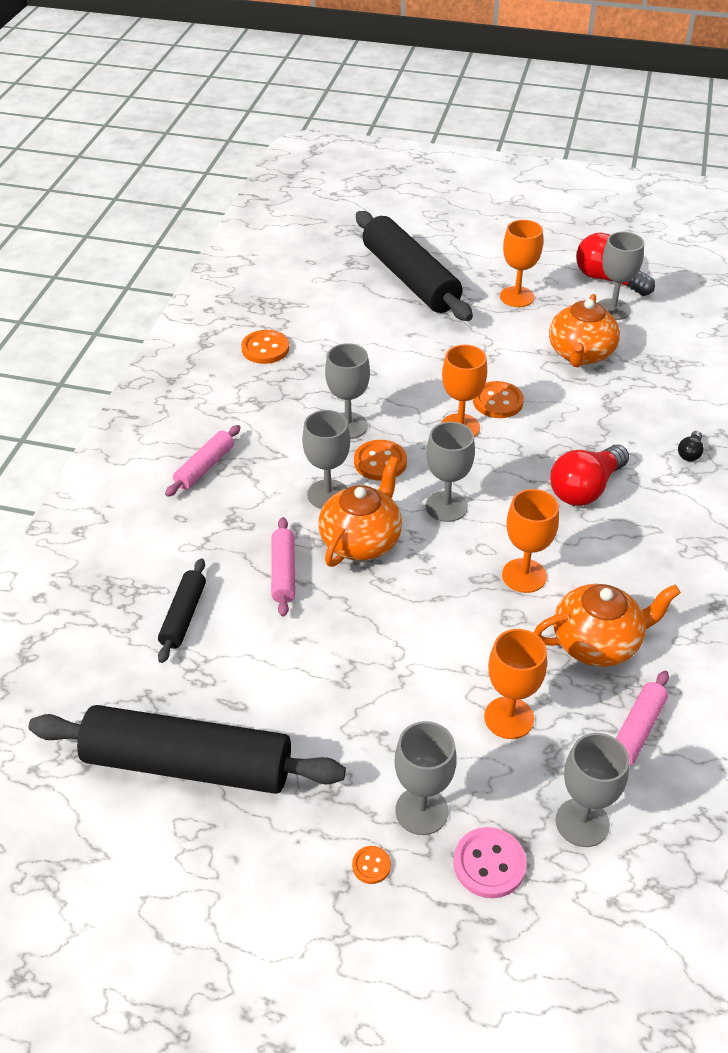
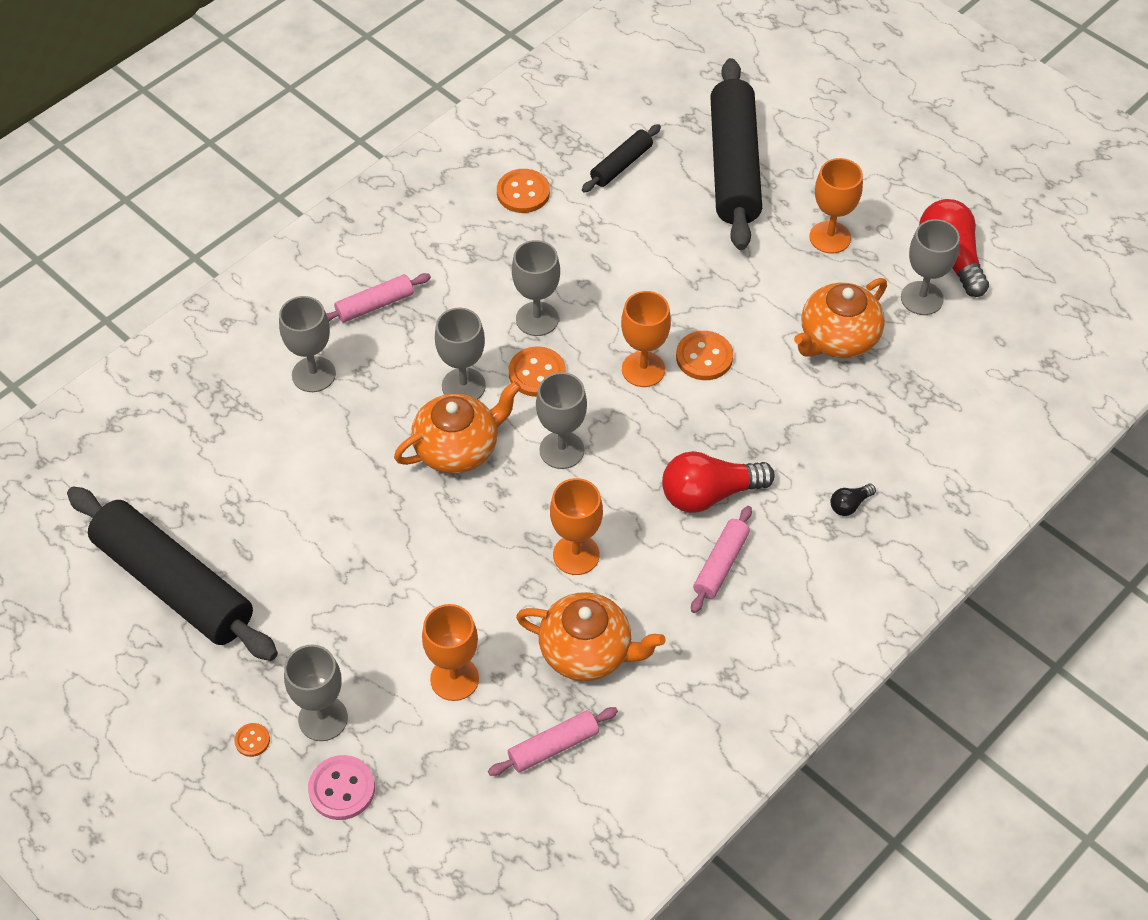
camera: 30 degrees right, 10 degrees up
black rolling pin [158,558,206,663] -> black rolling pin moved to [582,124,661,192]
pink rolling pin [271,517,295,617] -> pink rolling pin moved to [691,506,752,613]
grey goblet [556,733,629,847] -> grey goblet moved to [279,296,336,392]

